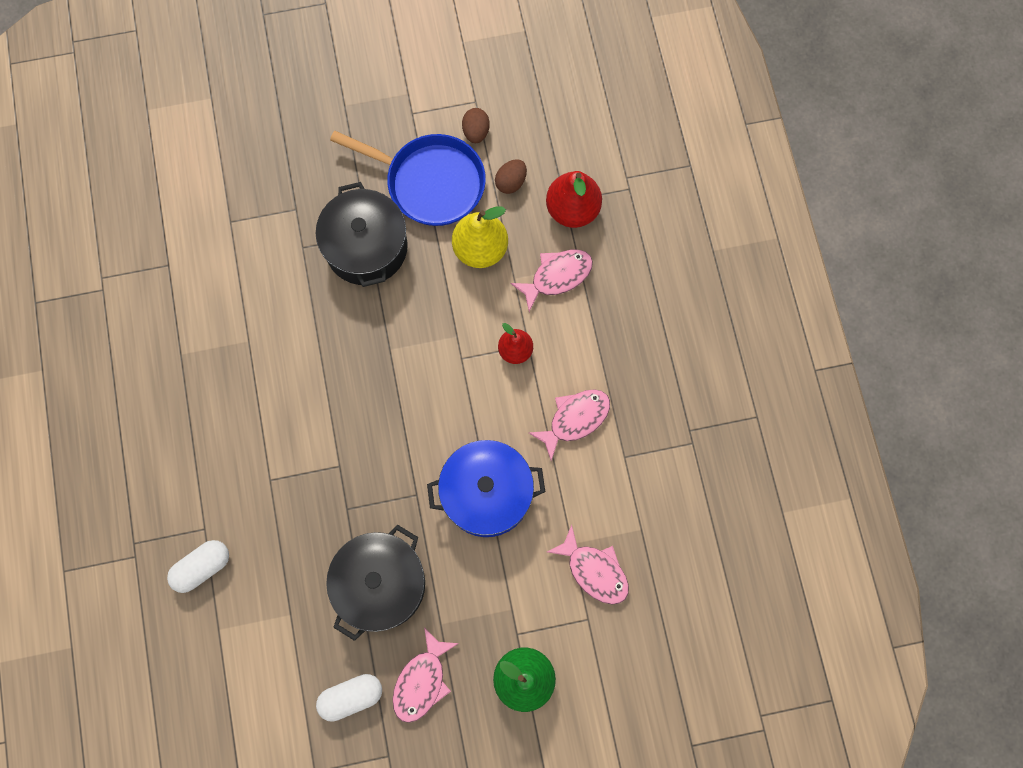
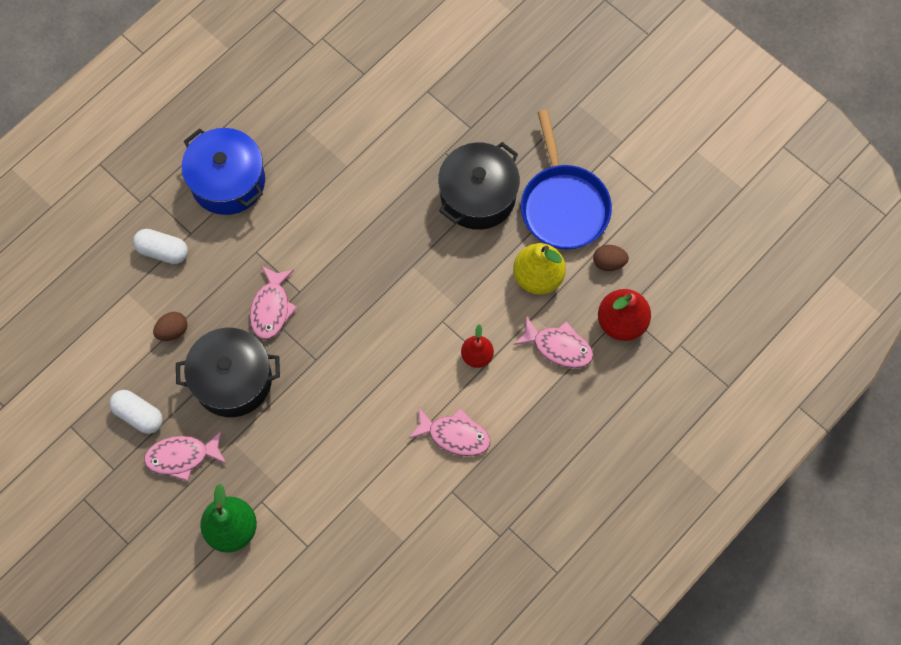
camera: 55 degrees right, 5 degrees down
blue pot [427,440,545,537] -> blue pot moved to [182,128,265,215]
brown egg [462,108,490,143] -> brown egg moved to [153,312,187,341]
pink fish [547,525,629,604] -> pink fish moved to [250,265,297,340]

